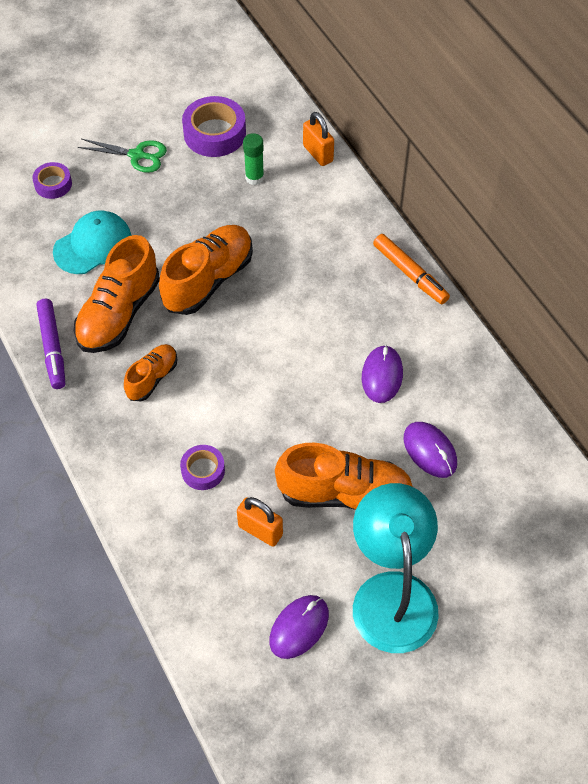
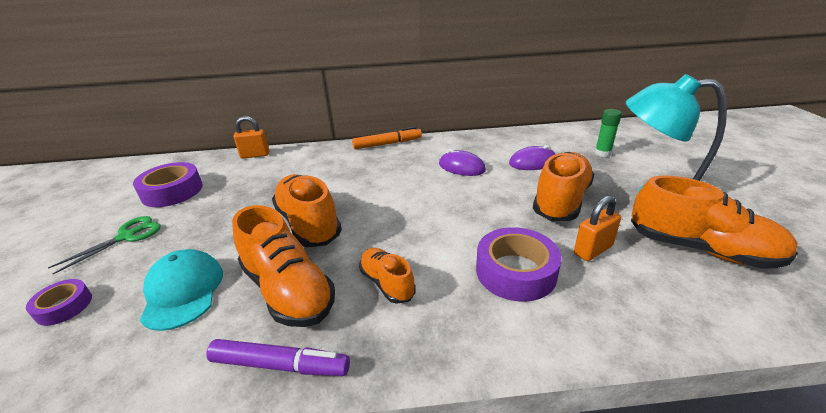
camera: 65 degrees left, 25 degrees down
purple tape [180,445,225,490] -> purple tape [476,227,562,302], size x1.73
green glue stick [243,133,264,185] -> green glue stick moved to [595,109,622,157]
purple mouse [269,595,329,659] -> orange shoe [631,175,798,268]

